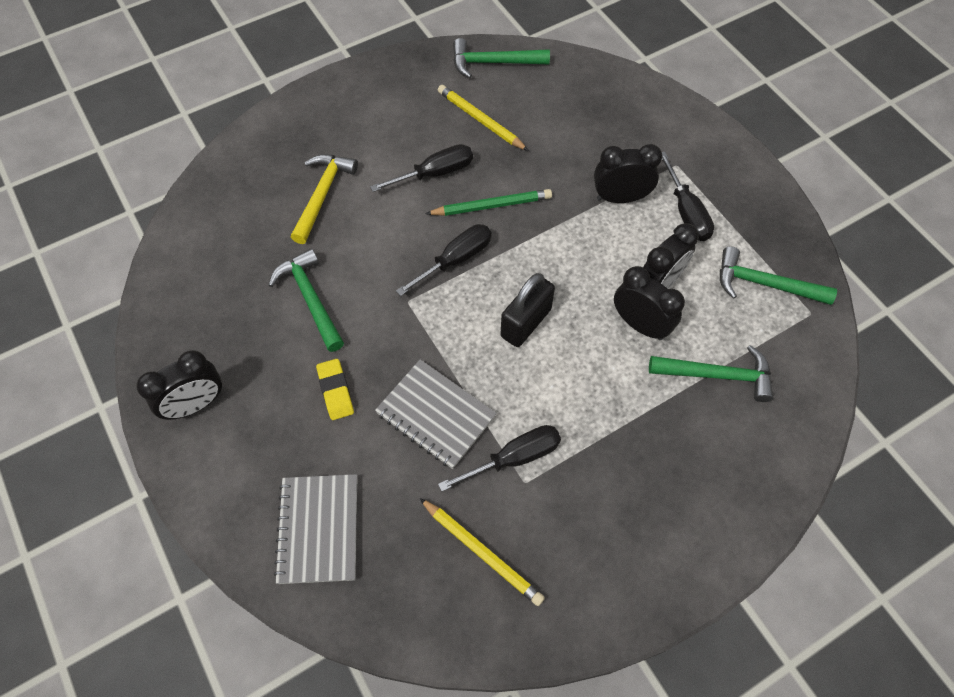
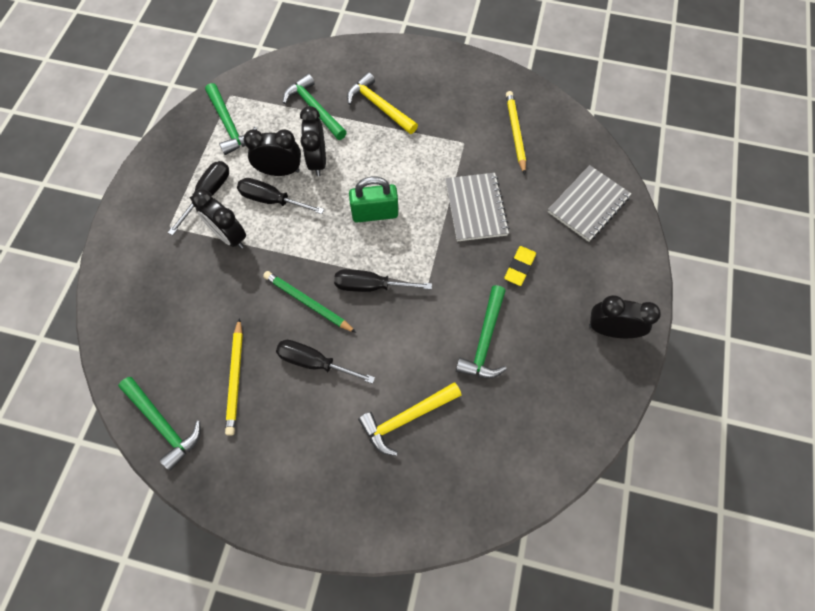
camera: 135 degrees left, 5 degrees up
black screwdriver [438,425,561,492] -> black screwdriver moved to [237,178,324,214]
black padlock [500,273,555,347] -> green padlock [349,177,398,223]
none -> yellow hammer [347,72,418,134]

